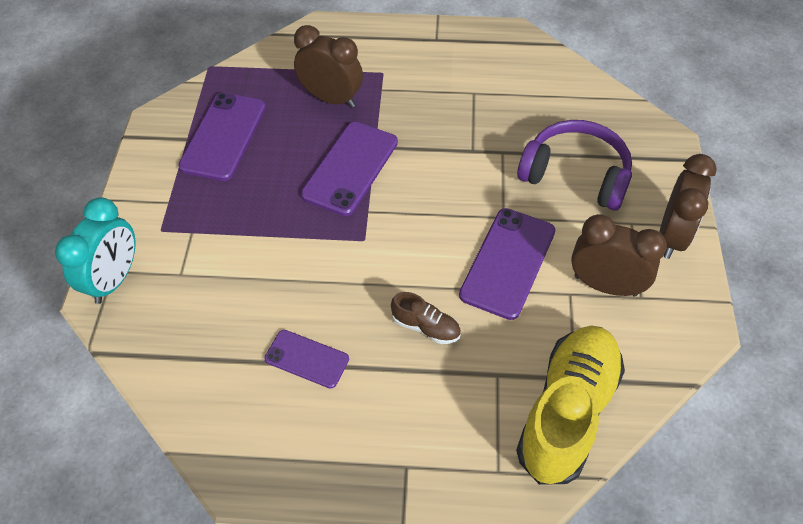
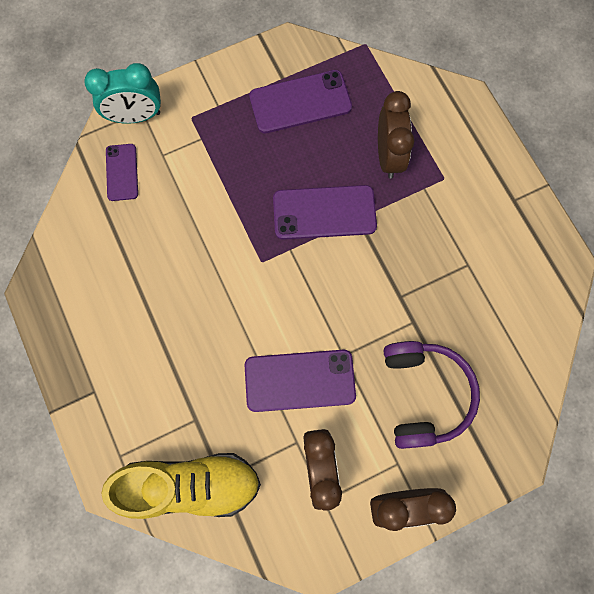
camera: 60 degrees right, 20 degrees up
purple phone [264,330,349,389] -> purple phone moved to [106,144,138,201]
brown shoe [391,292,461,344] -> none

